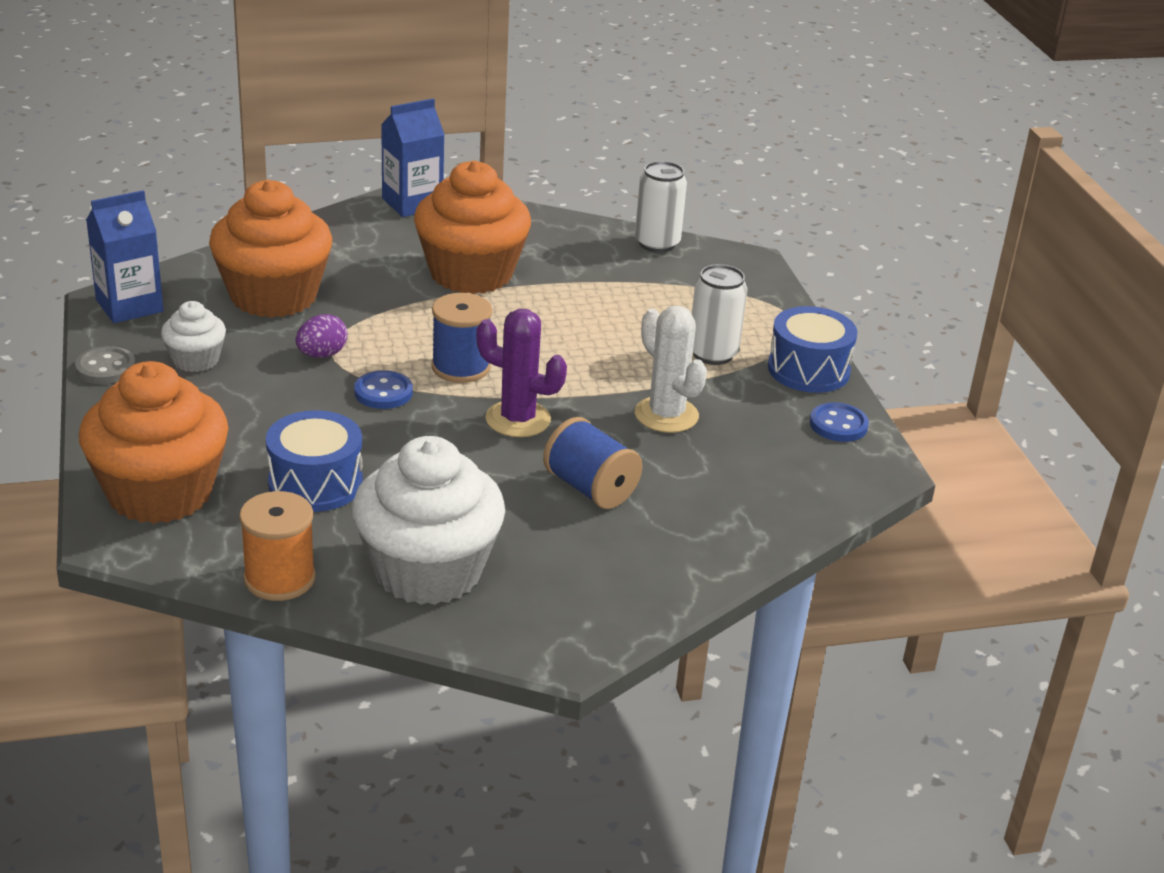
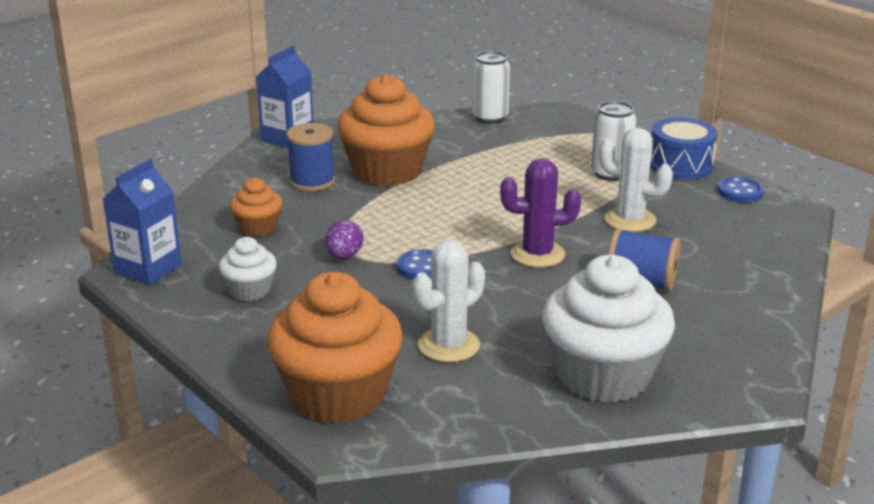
camera: 25 degrees left, 5 degrees down
grey button [75,346,135,384] -> none
orange cupcake [209,180,332,318] -> orange cupcake [230,178,282,237], size x0.50
orange spool [239,491,316,601] -> none
blue drum [266,410,363,512] -> white cactus [412,240,485,362]
blue spool [431,293,492,383] -> blue spool moved to [286,123,335,191]

